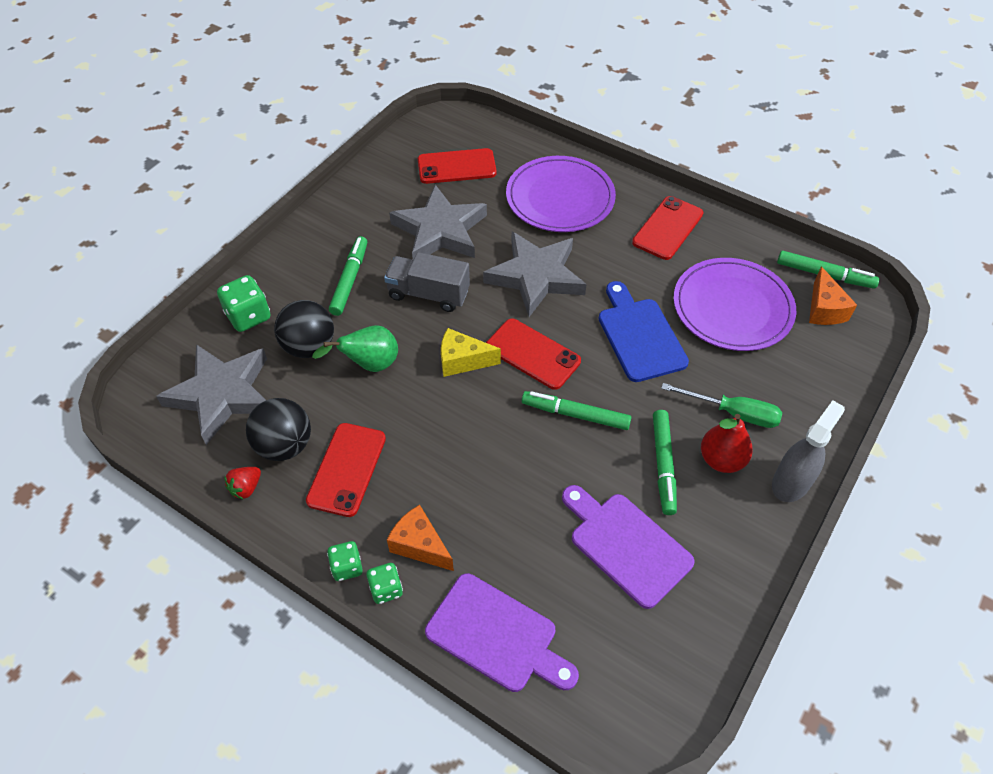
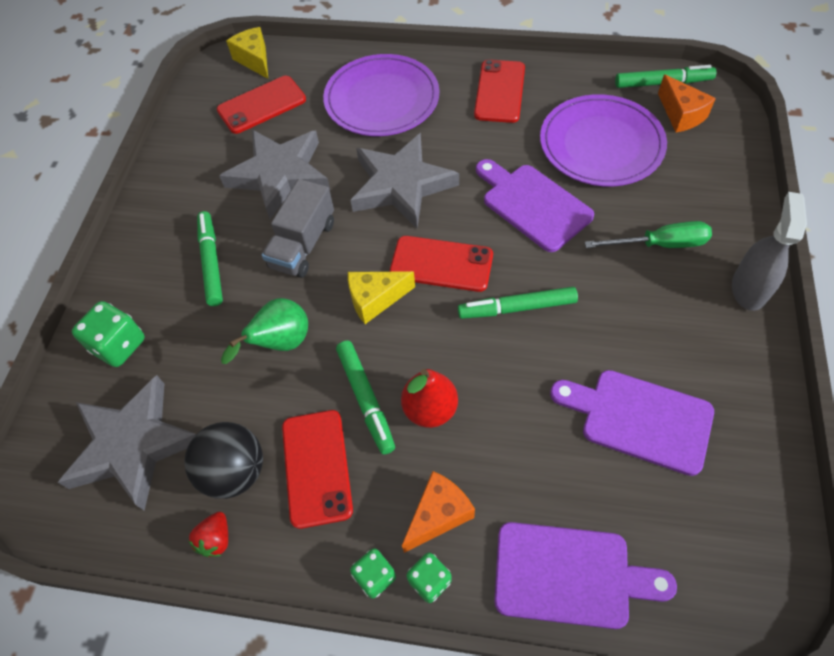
camera: 20 degrees left, 5 degrees up
black ball [274,300,334,358] -> none
grey truck [384,252,470,312] -> grey truck turned 60 degrees counterclockwise [262,179,334,278]
orange cheese [387,505,454,571] -> orange cheese turned 120 degrees clockwise [402,471,475,553]
blue cutting board [598,281,689,382] -> purple cutting board [476,159,594,252]
green marker [653,410,677,515] -> green marker moved to [336,341,395,454]
red pear [701,414,753,473] -> red pear moved to [401,369,458,428]
none -> yellow cheese [226,27,268,79]

